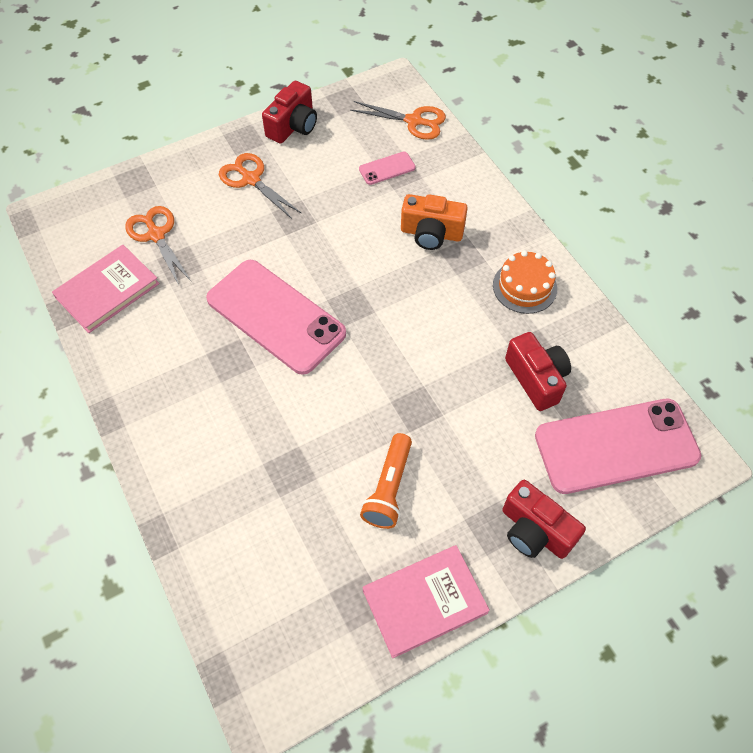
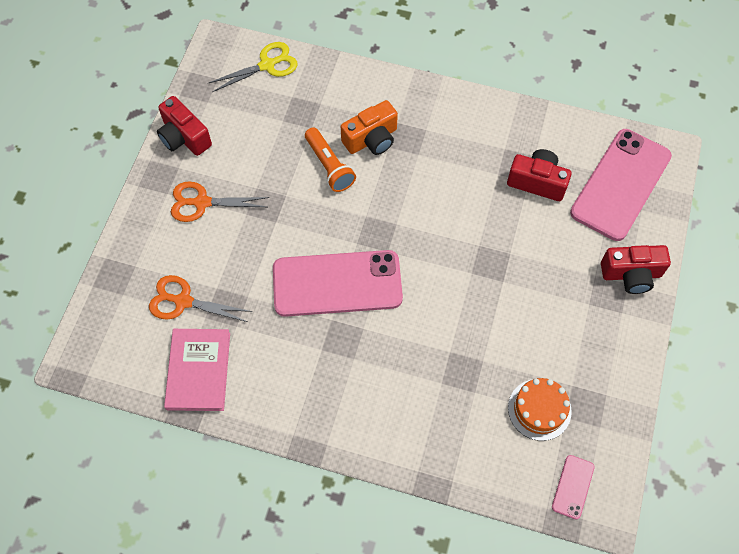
camera: 45 degrees left, 5 degrees up
red camera [262,81,317,144] -> red camera turned 150 degrees clockwise [157,96,212,156]
orange scissors [350,101,446,140] -> yellow scissors [209,42,298,92]
pink phone [359,152,416,185] -> pink phone moved to [552,455,595,519]
orange flashlight [360,433,412,529] -> orange flashlight moved to [305,127,356,192]
pink book [363,545,490,658] -> none
orange cake [493,251,557,314] -> orange cake moved to [508,378,572,441]

